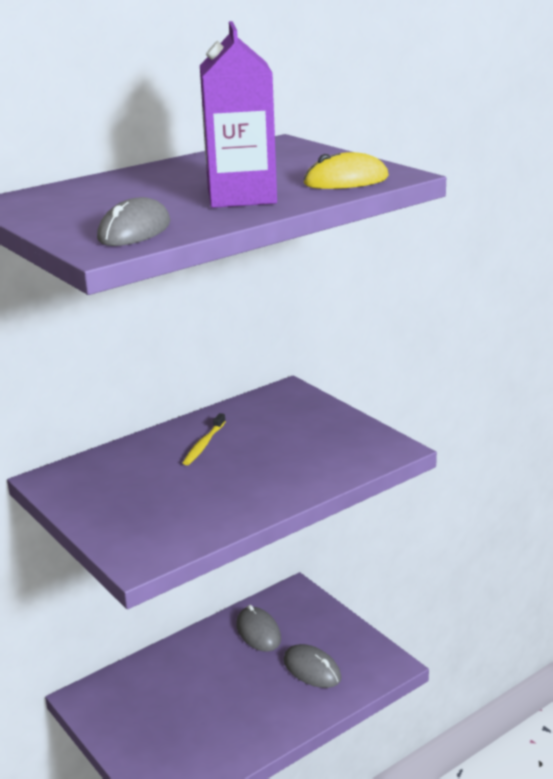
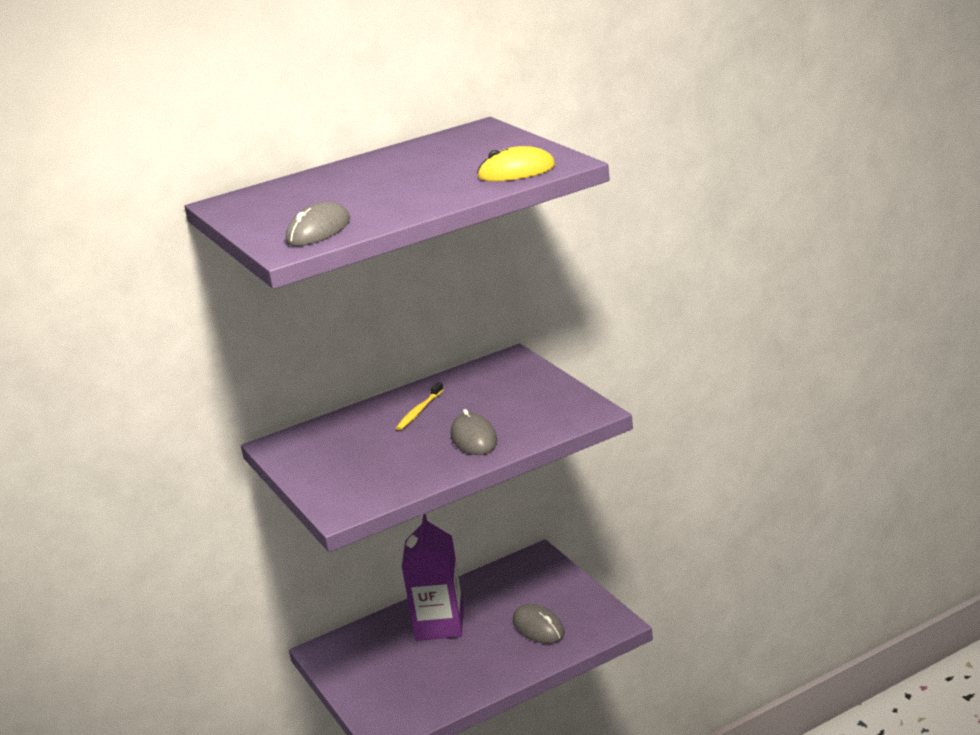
camera: 10 degrees right, 0 degrees up
purple carton [200,21,277,208] -> purple carton moved to [402,514,464,641]
grey mouse [237,605,281,652] -> grey mouse moved to [451,409,497,455]

